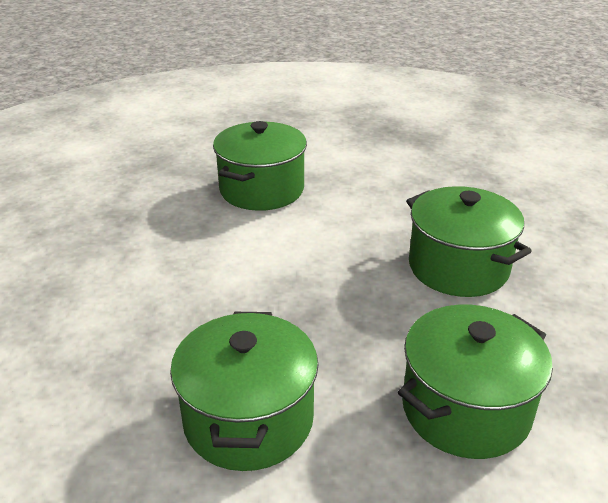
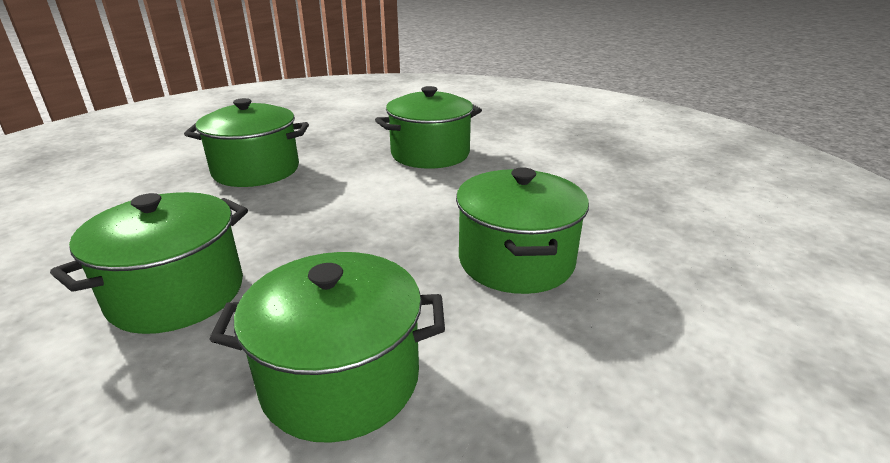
camera: 35 degrees right, 5 degrees down
none -> green pot [184,98,309,187]

